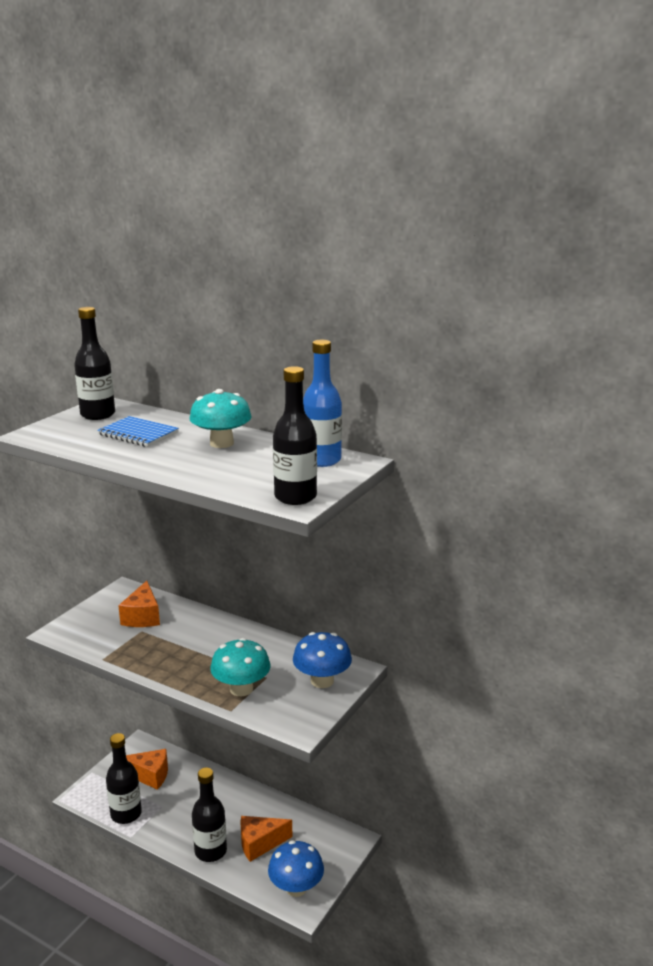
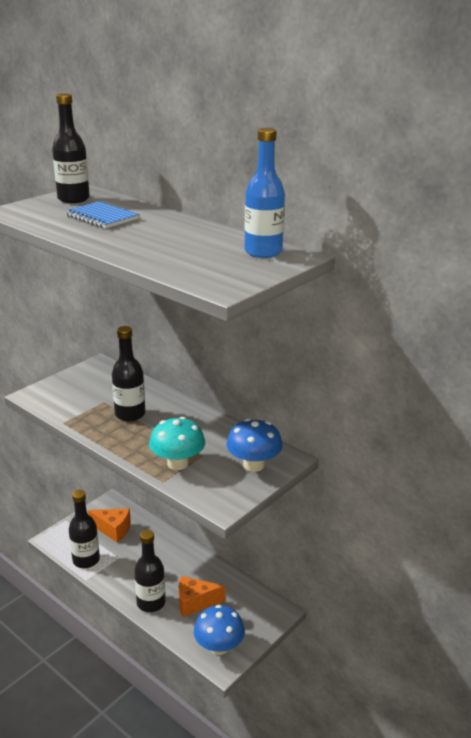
camera: 10 degrees right, 5 degrees up
orange cheese [118,581,160,627] -> none
turquoise mushroom [189,389,252,448] -> none
black bottle [273,366,317,505] -> black bottle moved to [112,326,145,422]

